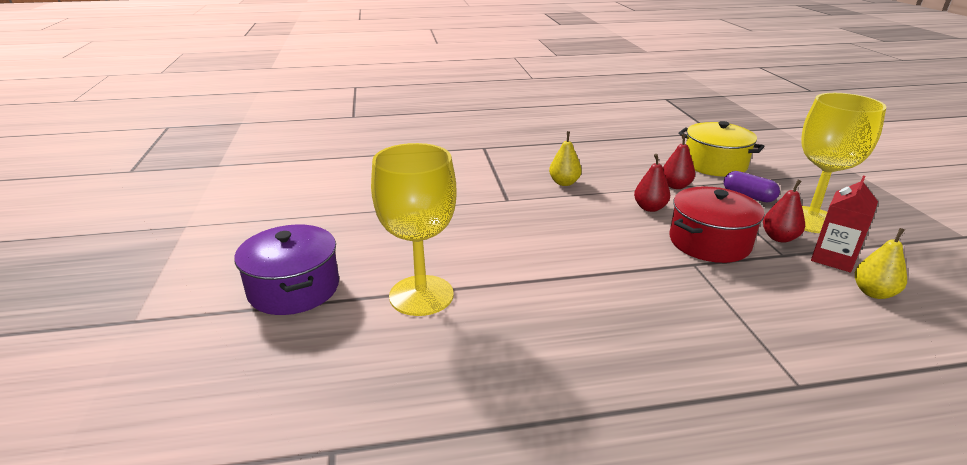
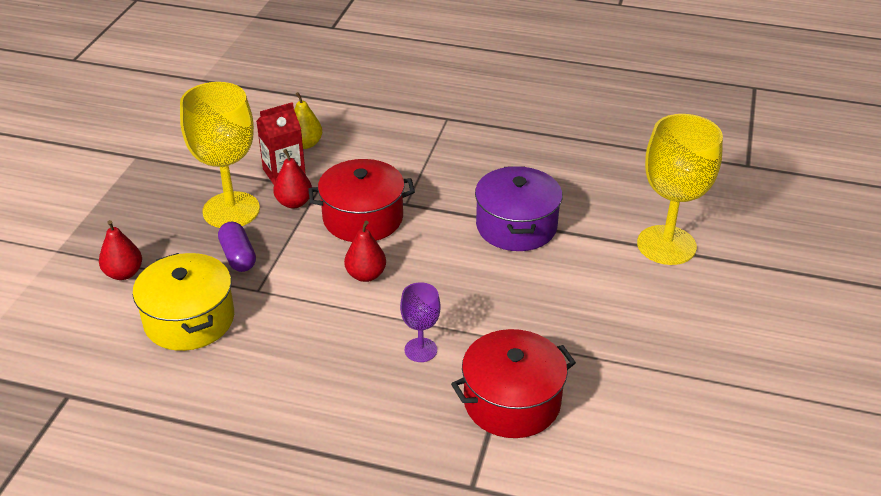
camera: 155 degrees left, 10 degrees up
purple pot [234,224,339,315] -> purple pot moved to [475,166,563,251]
yellow pear [549,131,582,186] -> purple goblet [400,282,440,362]
red pear [663,134,695,189] -> red pear moved to [99,220,142,280]
none -> red pot [451,329,576,438]

